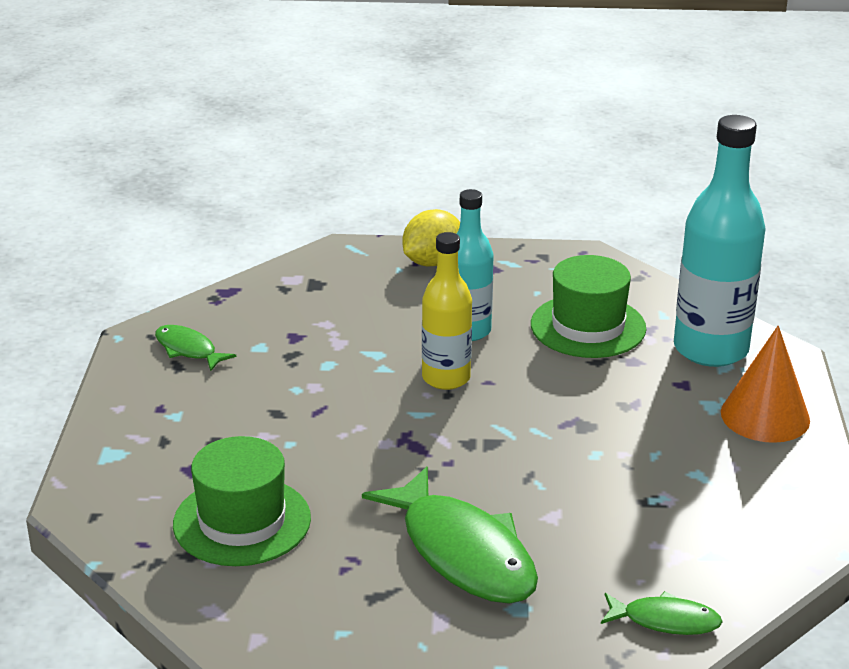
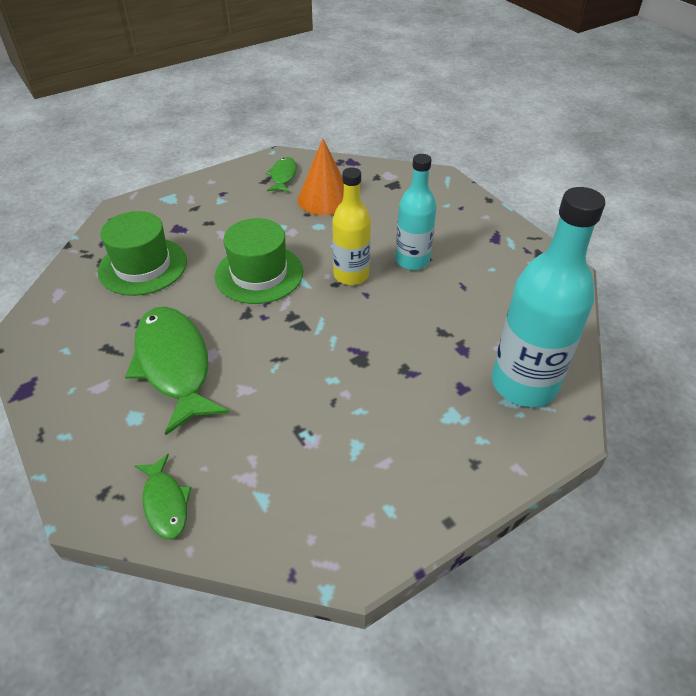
camera: 55 degrees right, 15 degrees up
green fish [362,466,538,604] -> green fish turned 135 degrees clockwise [125,307,229,435]
yellow lemon [402,209,460,266] -> none
green hat [531,255,646,358] -> green hat moved to [215,218,303,304]
orange cone [721,325,810,443] -> orange cone moved to [298,139,344,216]

